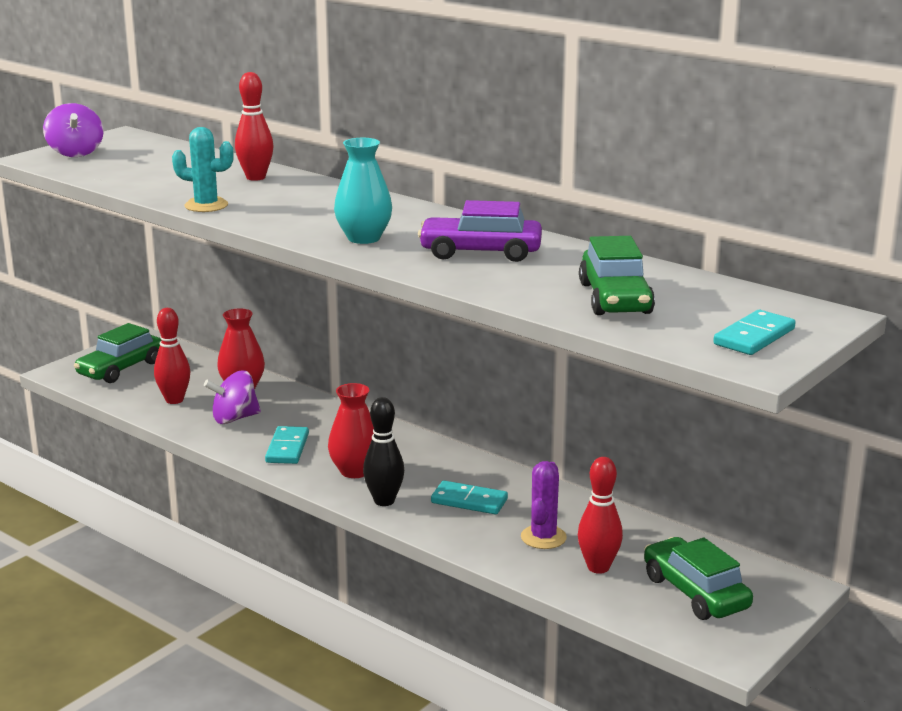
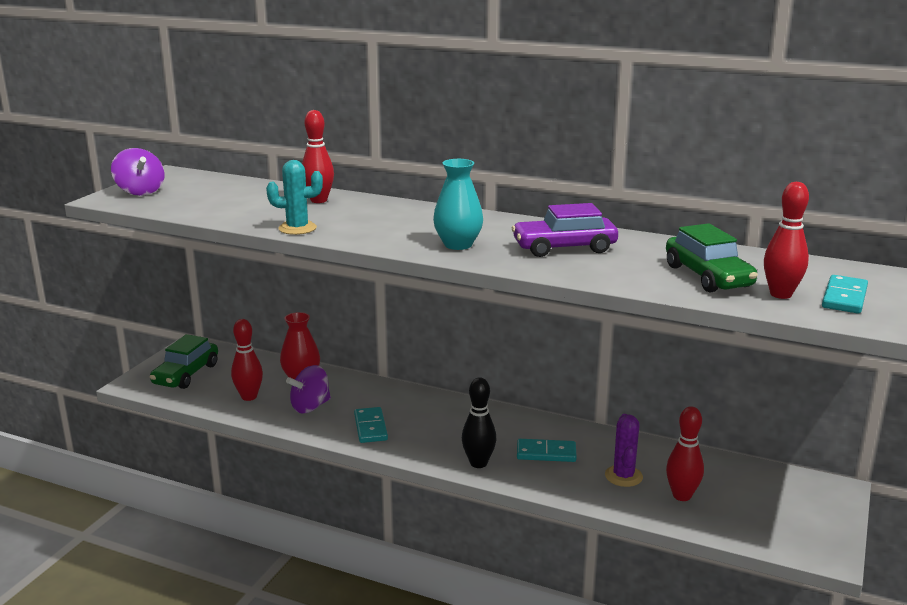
camera: 15 degrees left, 0 degrees up
red vase [328,383,374,478] -> none
green car [644,537,753,620] -> none
none -> red bowling pin [764,182,809,299]

